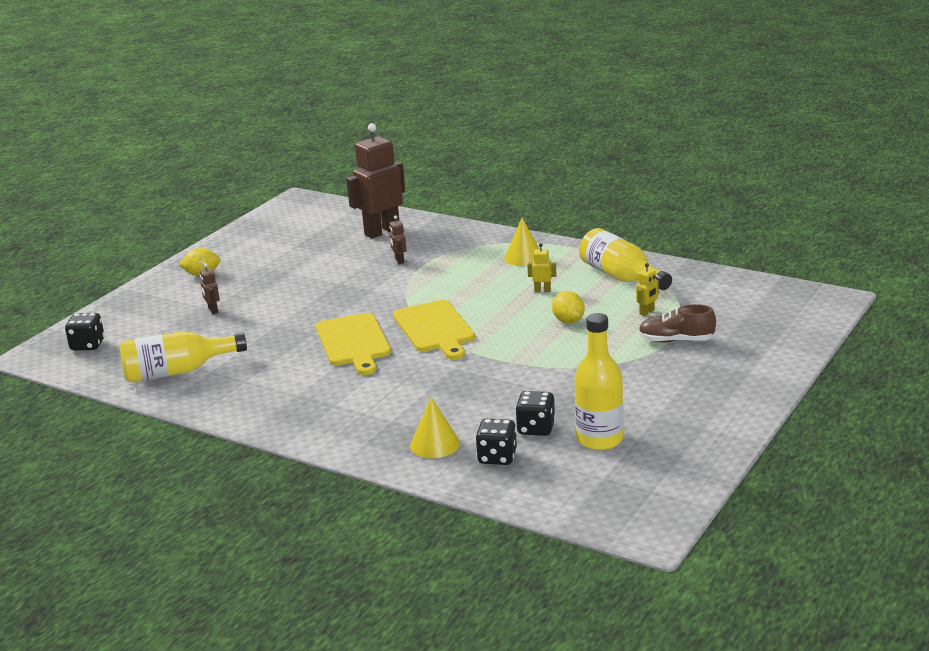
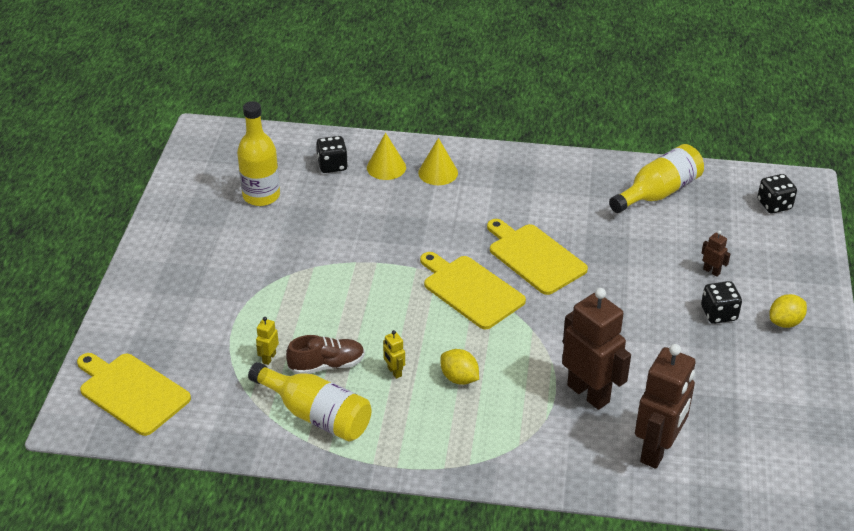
camera: 155 degrees right, 15 degrees up
brown robot [389,216,406,264] -> brown robot [562,288,631,410], size x2.43
yellow cone [504,218,540,266] -> yellow cone moved to [418,138,458,185]
black dice [515,391,556,436] -> black dice moved to [701,281,742,324]
yellow robot [527,243,556,292] -> yellow robot turned 75 degrees clockwise [383,330,405,379]
yellow lemon [552,291,585,323] -> yellow lemon moved to [441,349,479,385]
brown shoe [638,304,716,343] -> brown shoe moved to [286,335,365,374]
none -> yellow cutting board [77,353,191,436]

